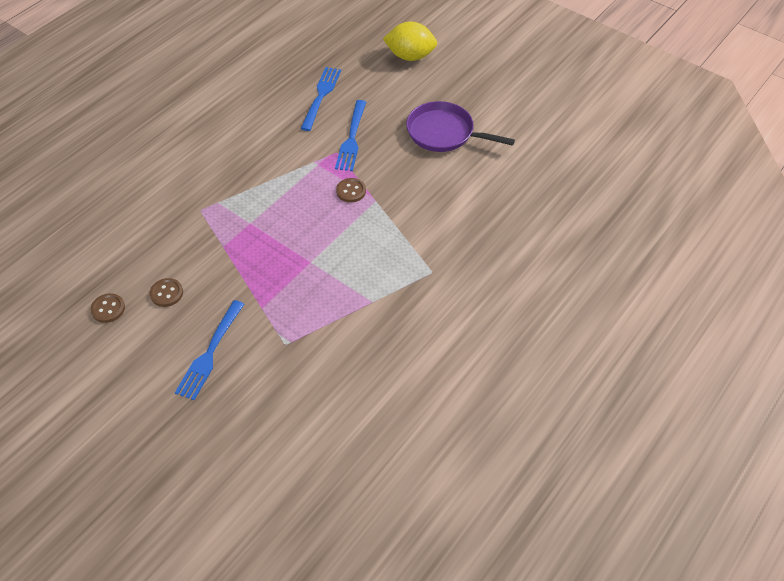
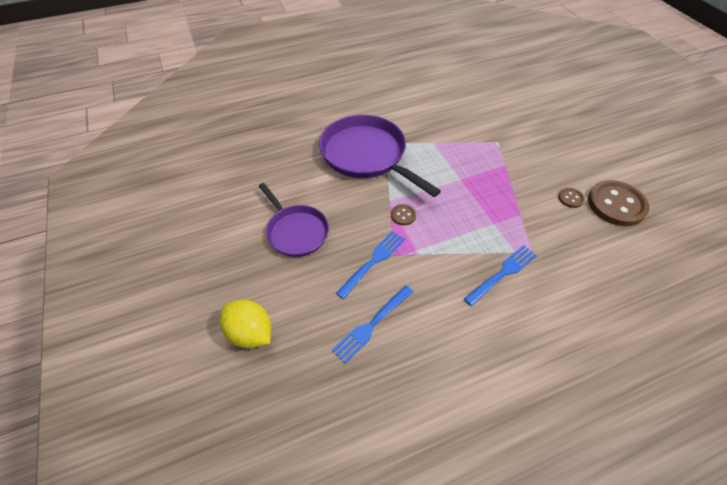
camera: 150 degrees left, 0 degrees up
brown button [90,293,125,323] -> brown button [588,180,649,226], size x2.22
blue fork [175,300,244,400] -> blue fork moved to [464,245,537,306]
none -> purple pan [319,115,441,197]

